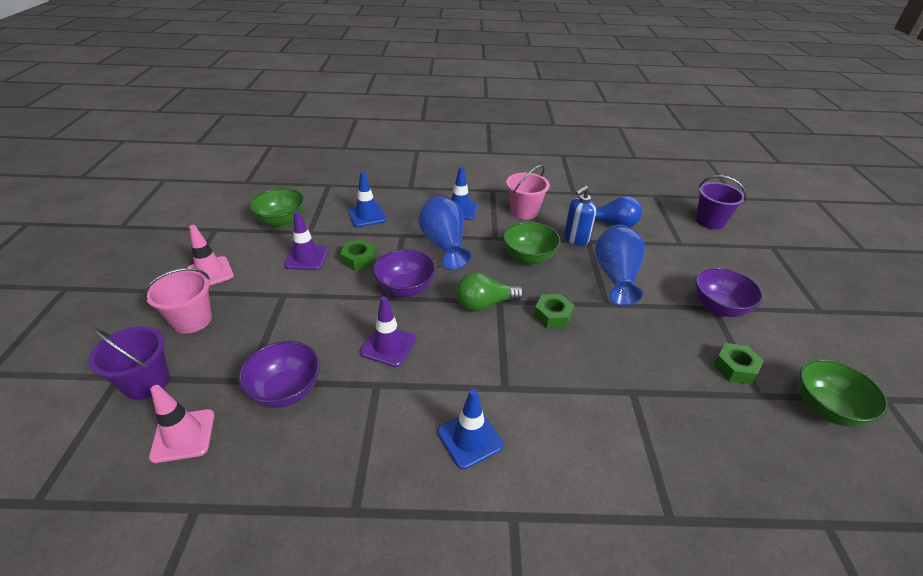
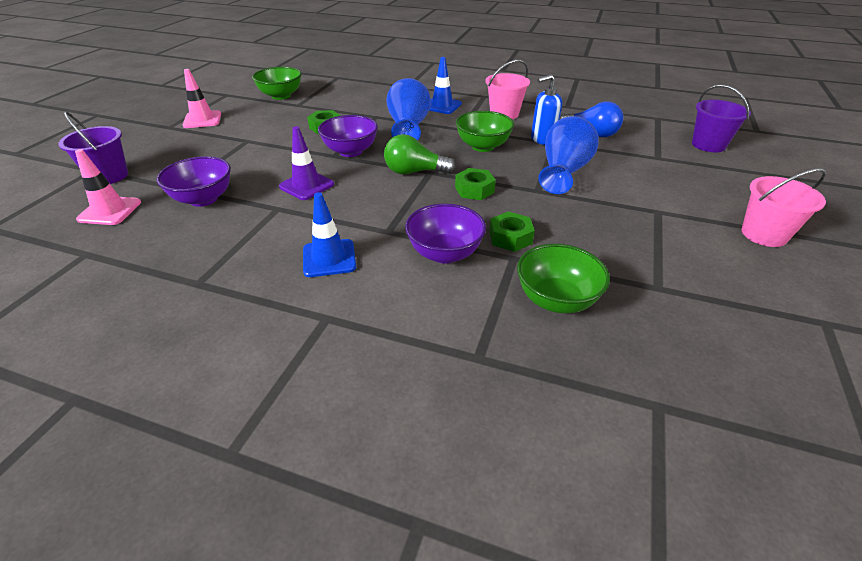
camera: 20 degrees right, 0 degrees up
pink bucket [144,268,212,334] -> pink bucket moved to [741,168,826,247]
purple traffic cone [284,211,328,270] -> none
blue traffic cone [348,171,387,227] -> none
purple bowl [695,267,763,317] -> purple bowl moved to [405,204,486,264]
green nut [713,343,764,384] -> green nut moved to [489,212,535,252]
green bowl [798,359,888,427] -> green bowl moved to [517,244,610,313]

